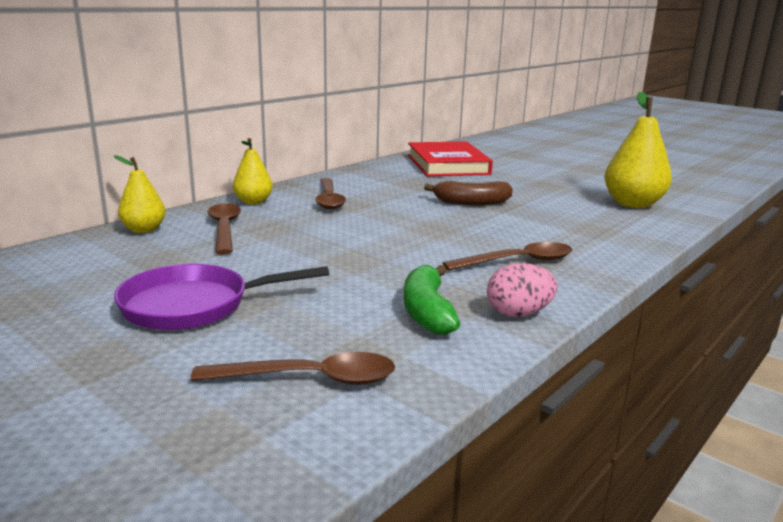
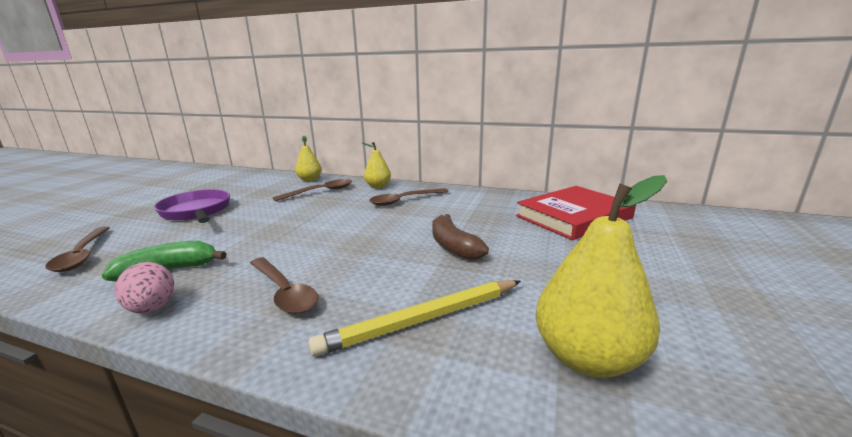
camera: 70 degrees right, 0 degrees up
none -> yellow pencil [308,280,521,357]

